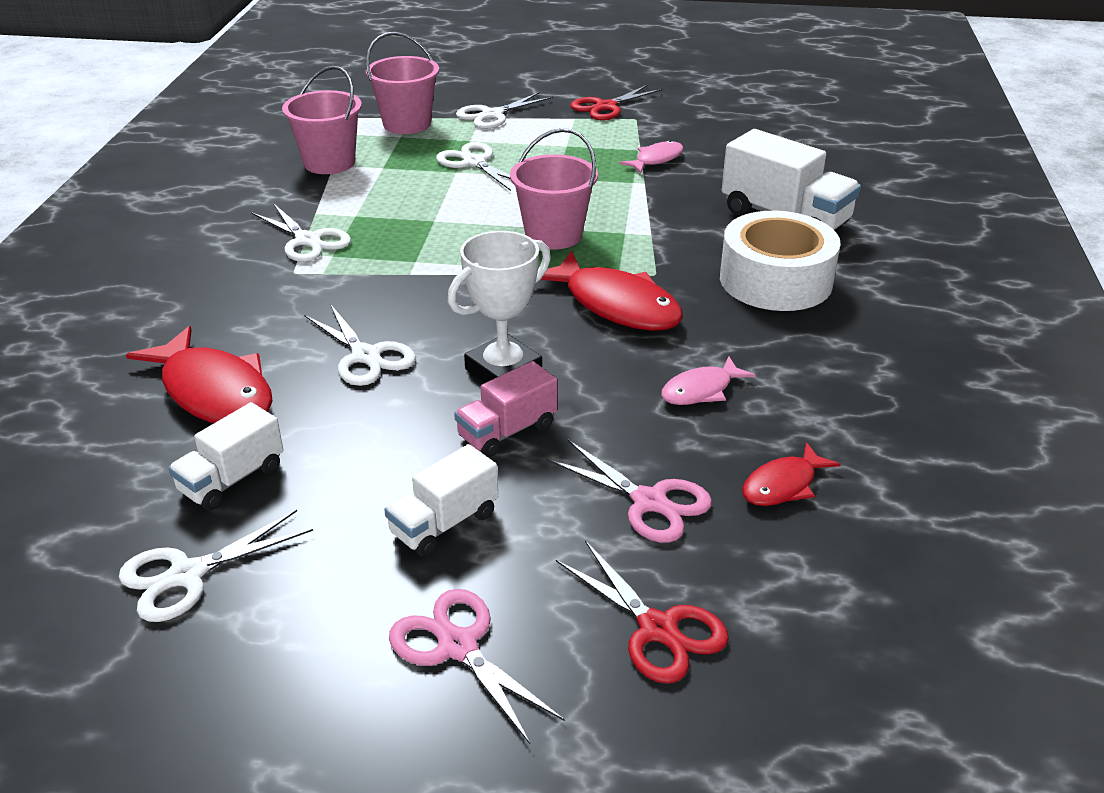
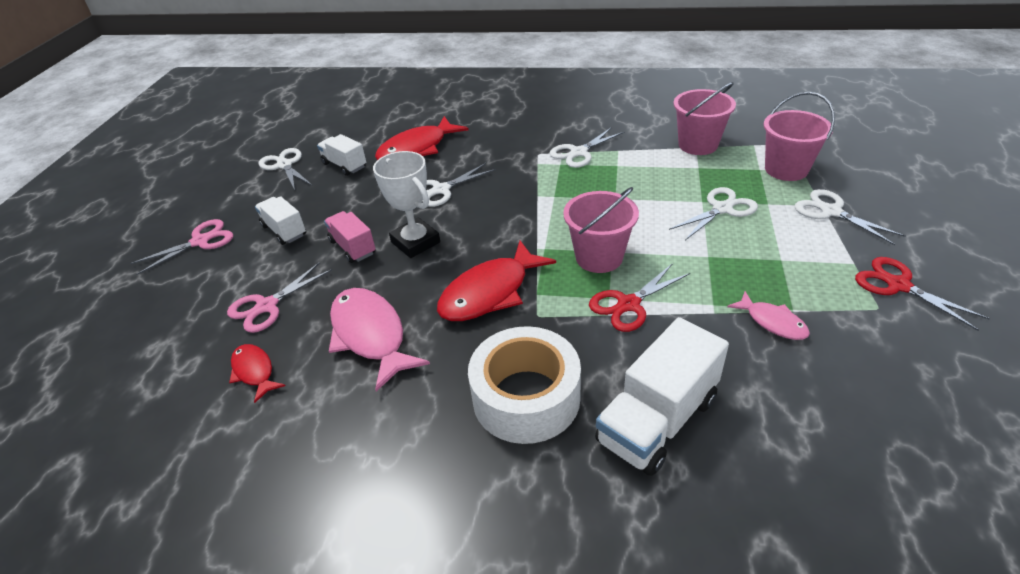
camera: 95 degrees right, 5 degrees up
red scissors [556,540,729,684] -> red scissors moved to [589,263,690,332]
pink fish [661,357,756,405] -> pink fish [329,288,430,391], size x1.84

